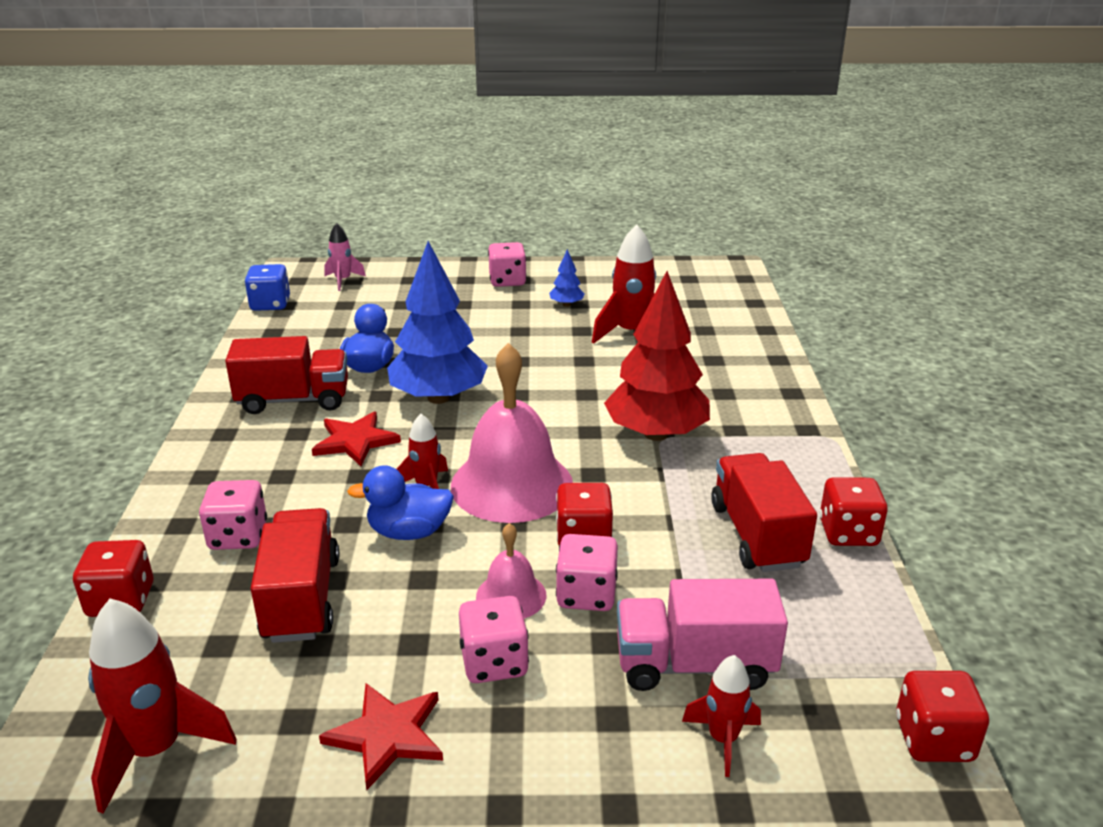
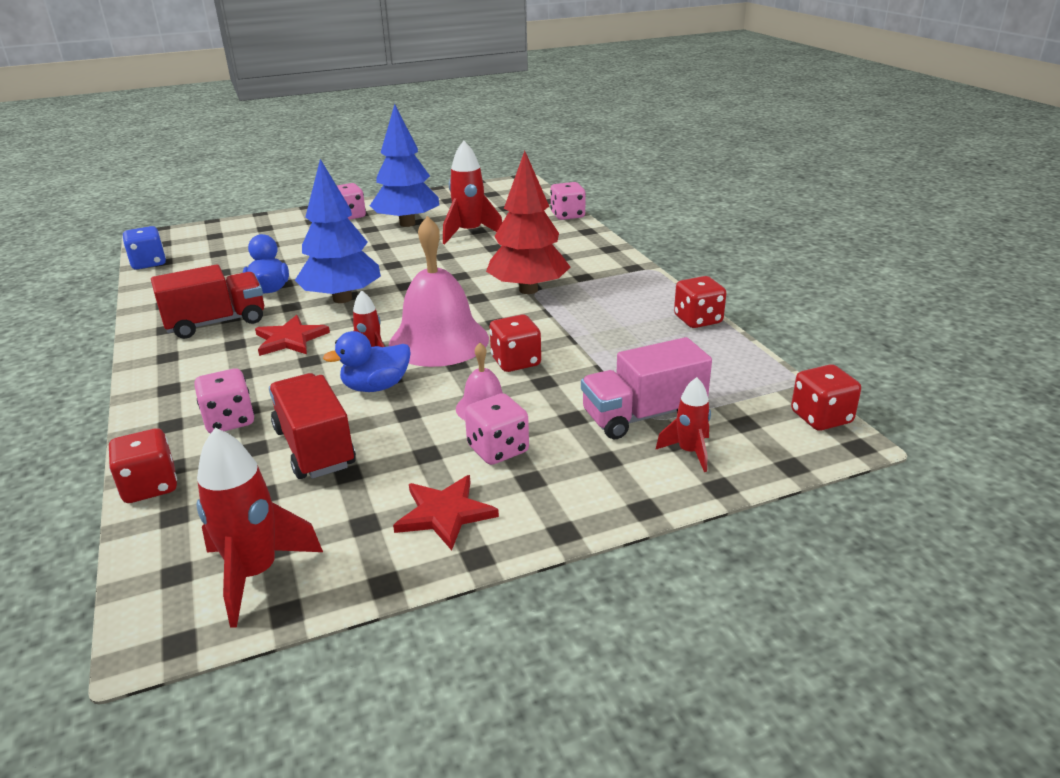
camera: 20 degrees left, 0 degrees up
pink rocket [324,223,366,291] -> none
blue tree [549,249,585,307] -> blue tree [370,104,439,227], size x2.38
pink dice [556,534,618,611] -> pink dice moved to [550,182,586,220]
red truck [711,453,817,572] -> none

